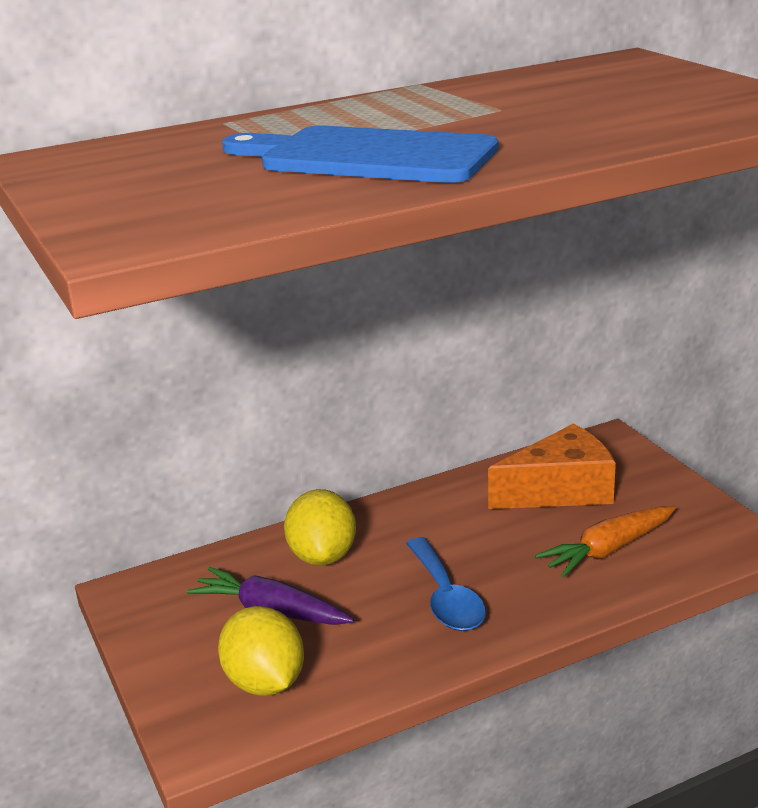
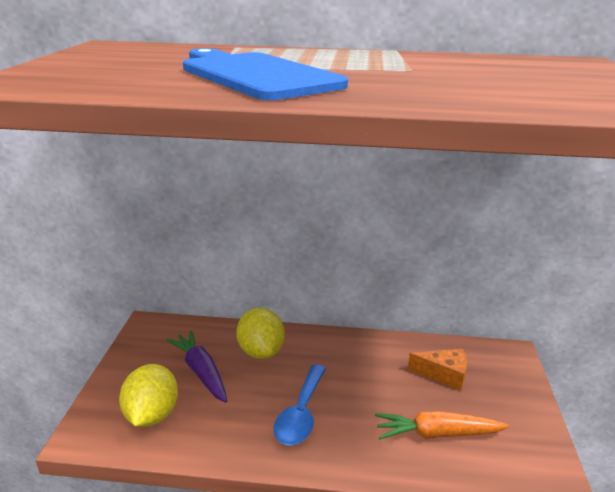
camera: 30 degrees right, 0 degrees up
yellow lemon [284,489,356,566] -> yellow lemon turned 45 degrees counterclockwise [236,308,285,359]
orange cheese [488,424,616,509] -> orange cheese [408,349,467,391], size x0.61

